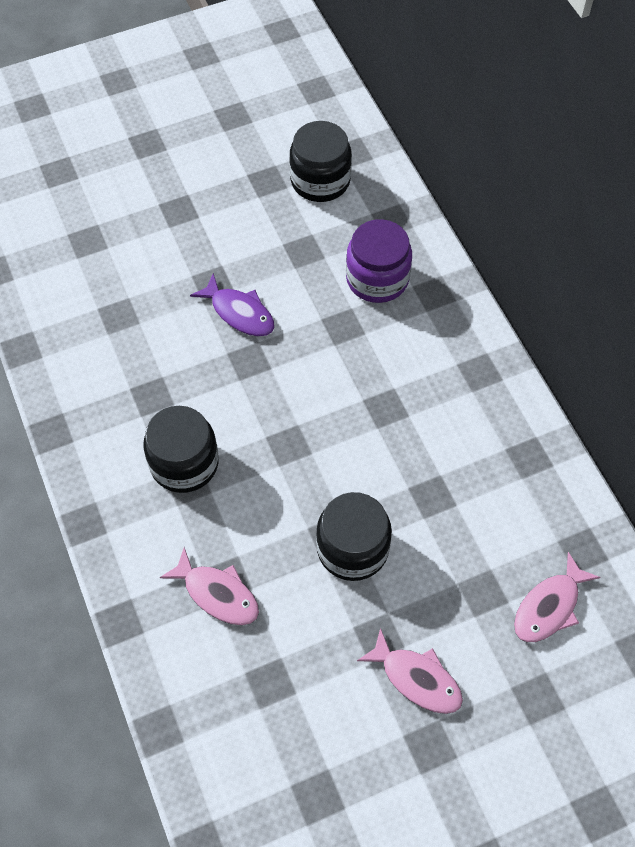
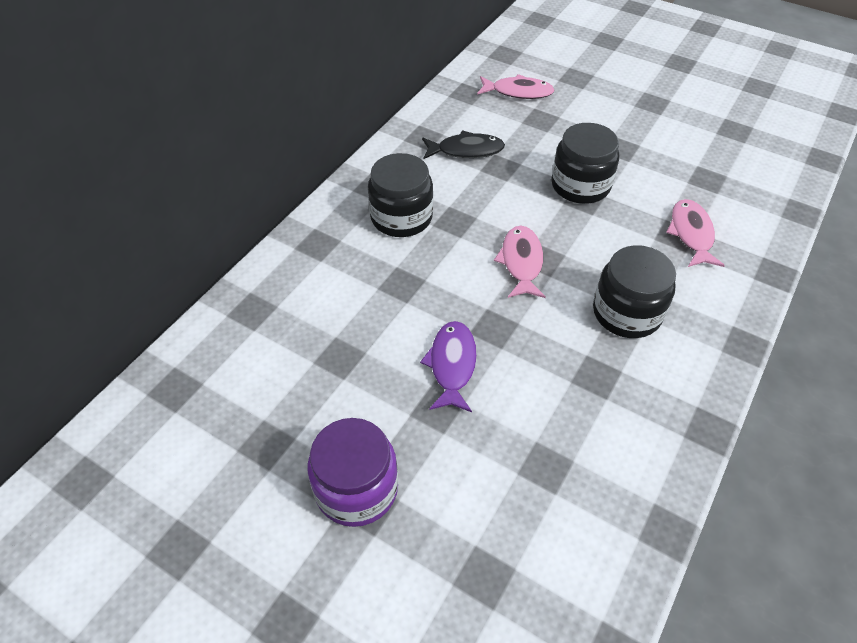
camera: 125 degrees left, 10 degrees down
black jar [289,121,352,202] -> black jar moved to [368,153,433,237]
purple jar [346,219,412,303] -> purple jar moved to [308,418,398,527]
pink fish [357,628,463,714] -> pink fish moved to [494,226,546,298]
none -> black fish [422,130,505,159]

